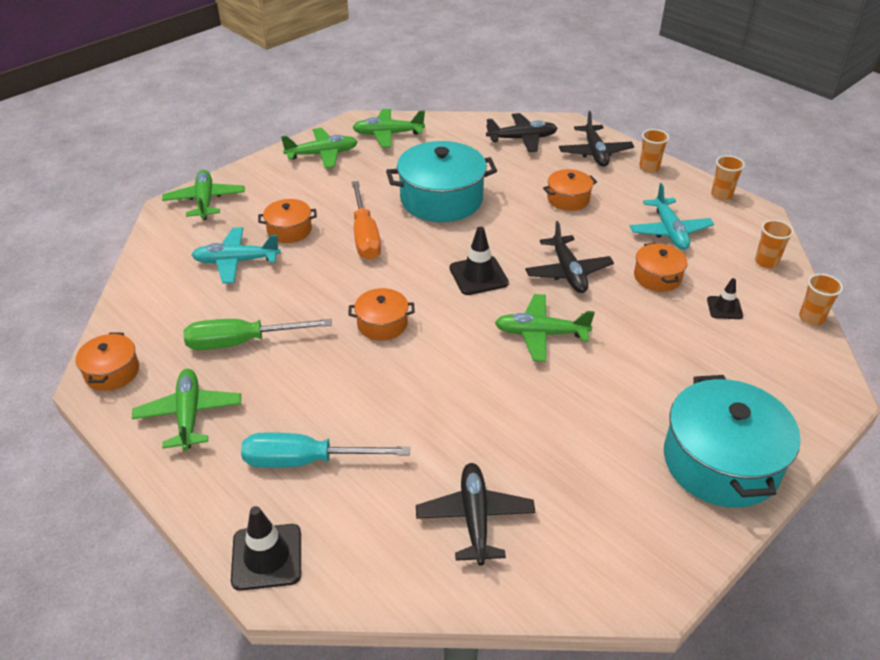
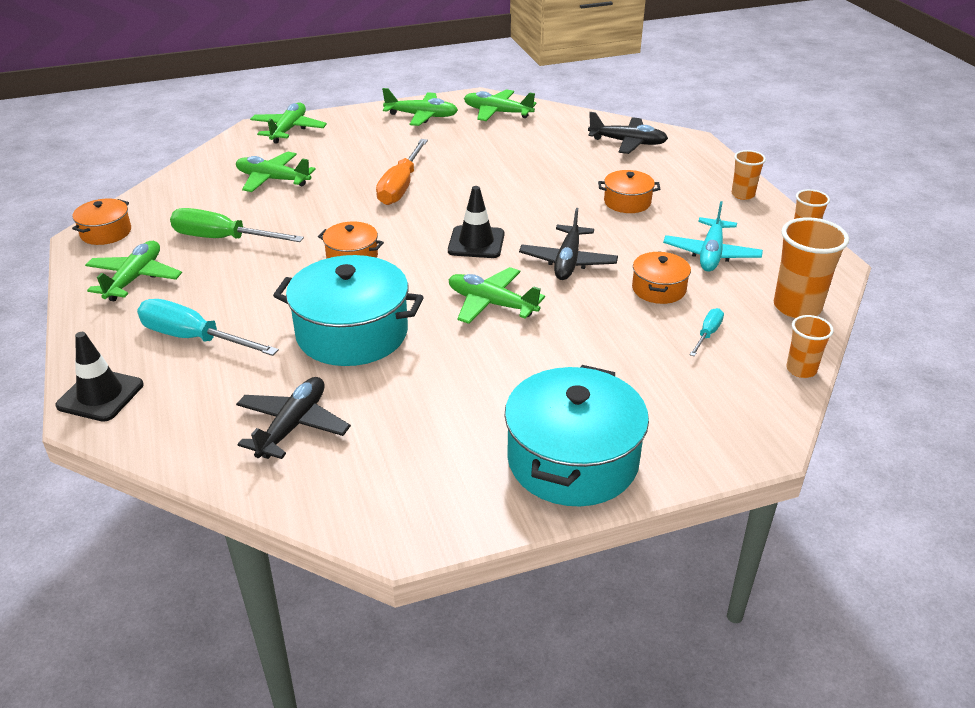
camera: 25 degrees right, 5 degrees down
turquoise plane [192,227,280,283] -> green plane [236,152,316,192]
orange pot [258,199,317,243] -> none
turquoise pot [386,141,497,222] -> turquoise pot moved to [273,255,424,366]
black plane [559,111,634,167] -> none
black traffic cone [707,278,743,319] -> turquoise screwdriver [690,308,724,356]
orange cup [755,220,794,269] -> orange cup [774,217,849,318], size x1.72

